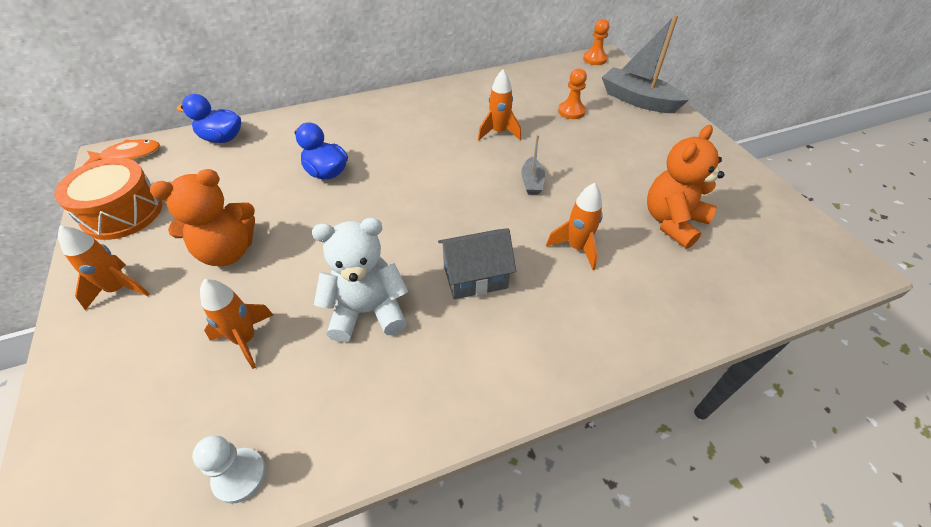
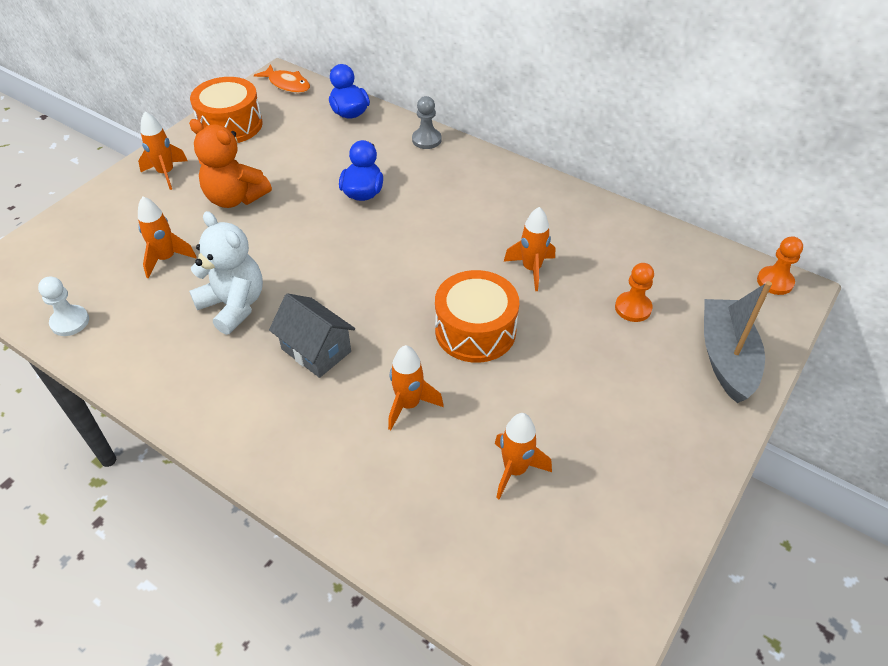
camera: 55 degrees right, 0 degrees up
grey boat [521,135,545,195] -> orange drum [435,270,519,363]
orange teddy bear [647,125,724,249] -> orange rocket [495,413,552,499]
none -> grey pawn [412,96,441,149]

